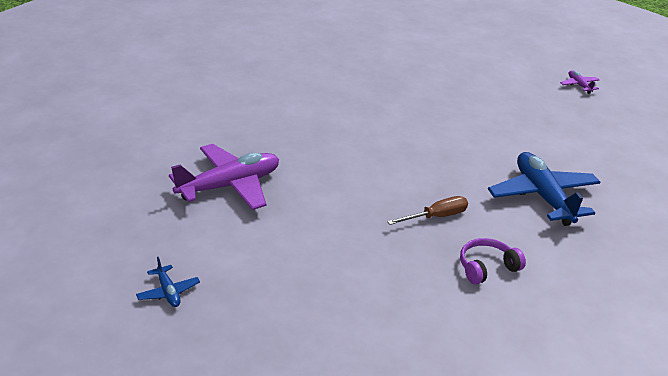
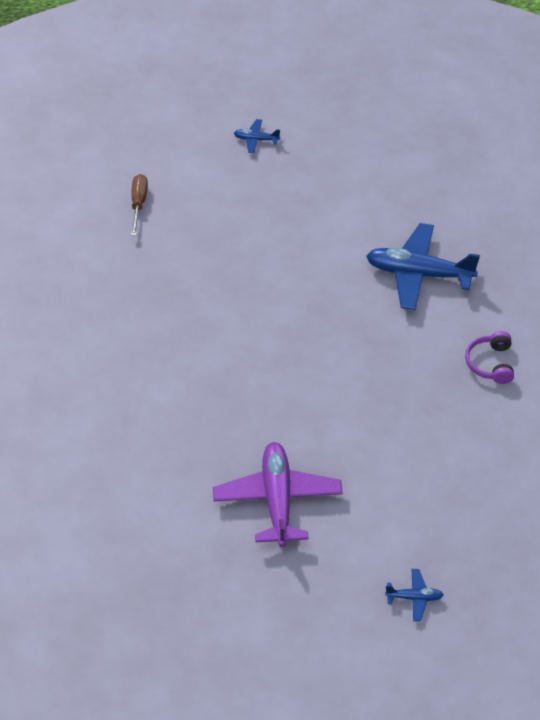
camera: 60 degrees left, 15 degrees up
brown screwdriver [387,196,468,225] -> brown screwdriver moved to [131,174,148,236]
purple plane [560,70,599,94] -> blue plane [234,119,280,153]

